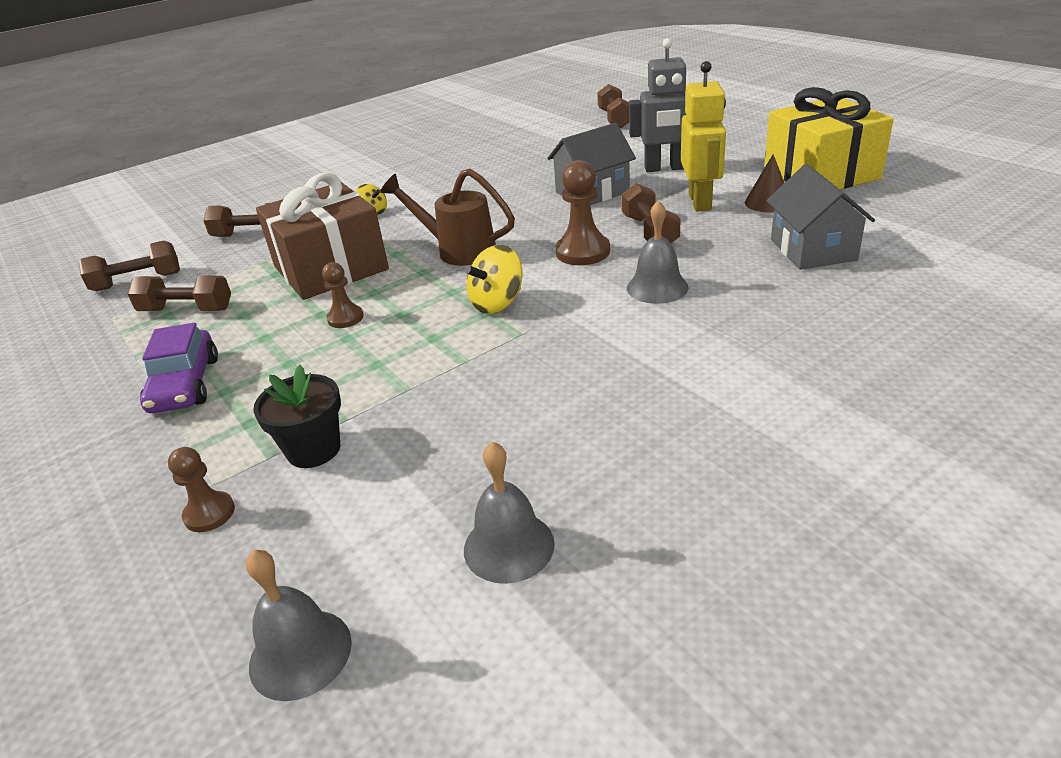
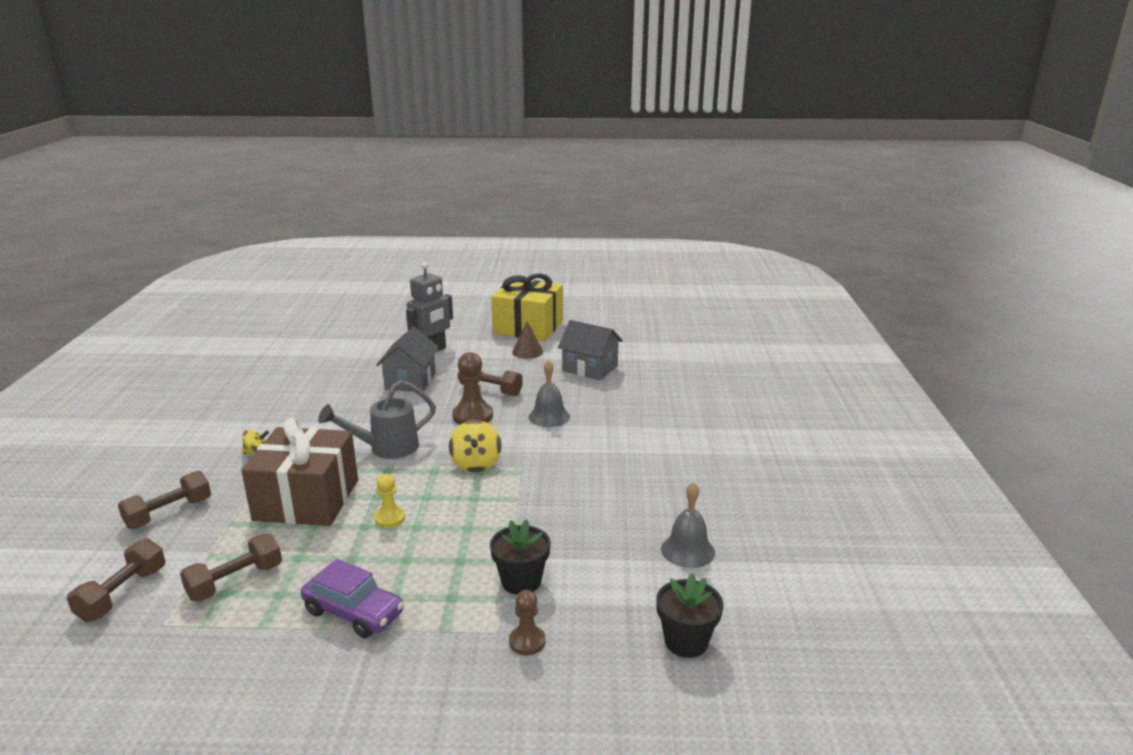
camera: 55 degrees left, 10 degrees down
grey bell [246,550,352,701] -> black flower pot [656,573,724,658]
brown pawn [322,262,363,328] -> yellow pawn [374,474,405,528]
brown watering can [380,168,515,266] -> grey watering can [318,380,436,459]
brown dumbbell [597,84,629,128] -> none
yellow robot [681,61,726,212] -> none

